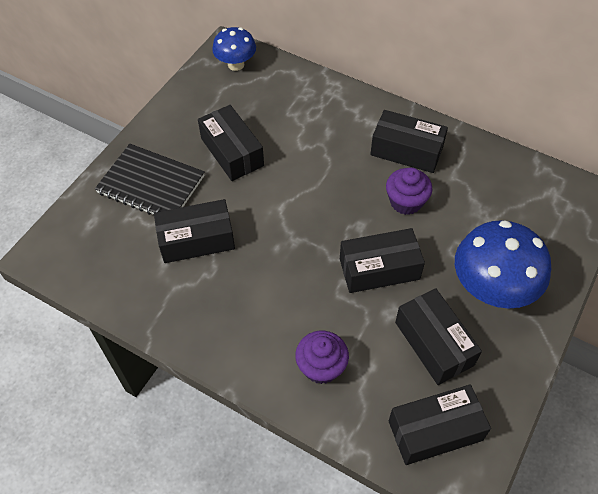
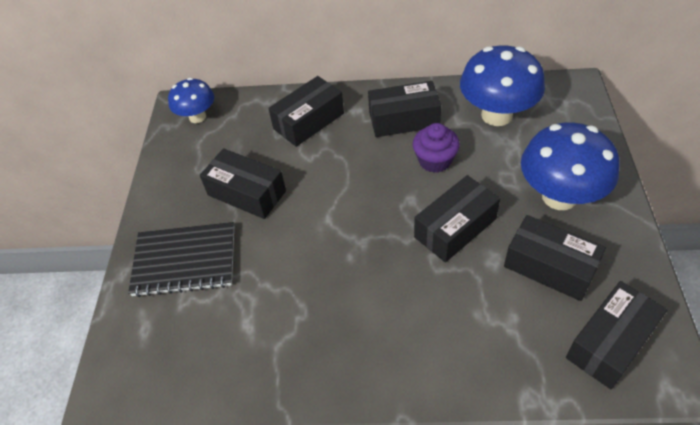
camera: 25 degrees left, 5 degrees down
black box [154,199,235,263] -> black box moved to [268,76,344,147]
purple cupcake [295,331,349,384] -> none
none -> blue mushroom [460,45,545,126]

